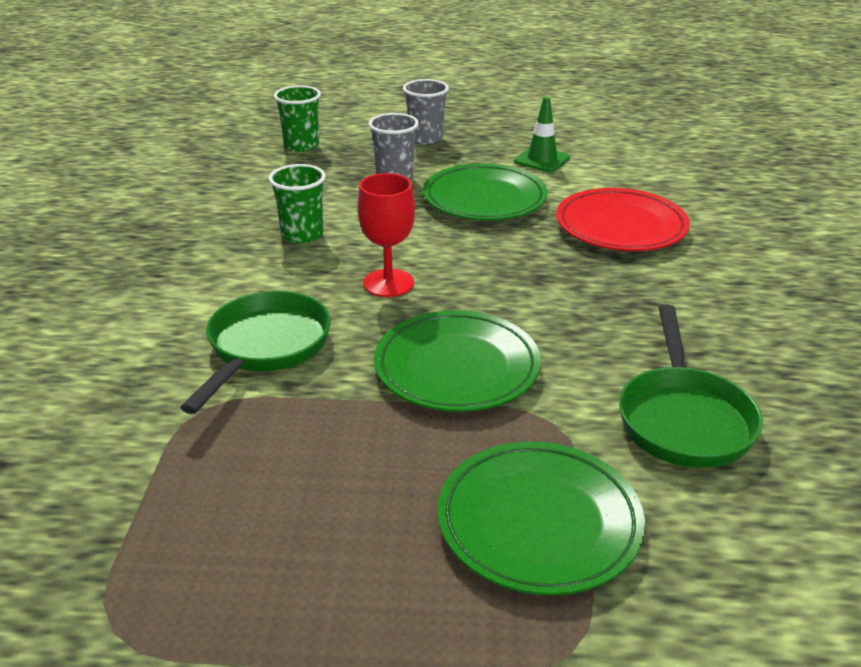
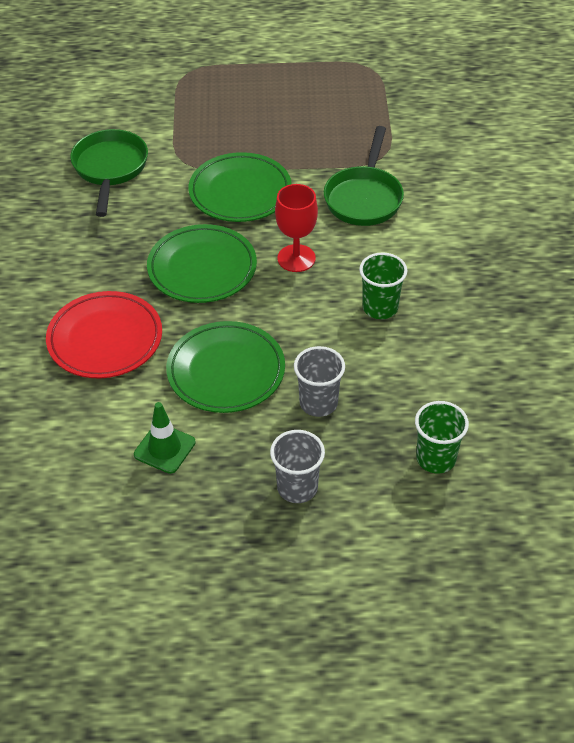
camera: 175 degrees right, 15 degrees up
green plate [437,441,645,595] -> green plate moved to [147,224,257,303]

